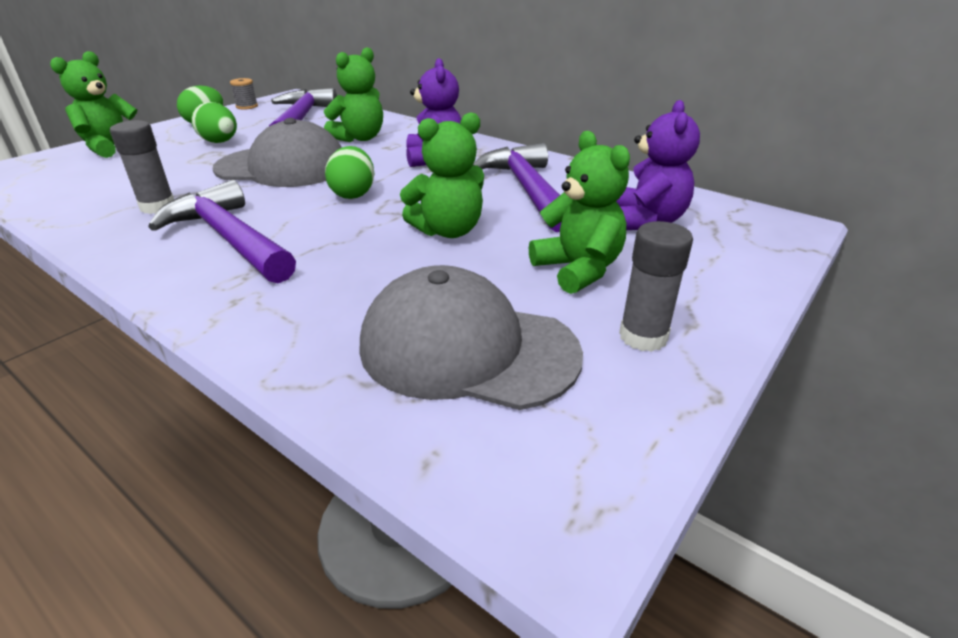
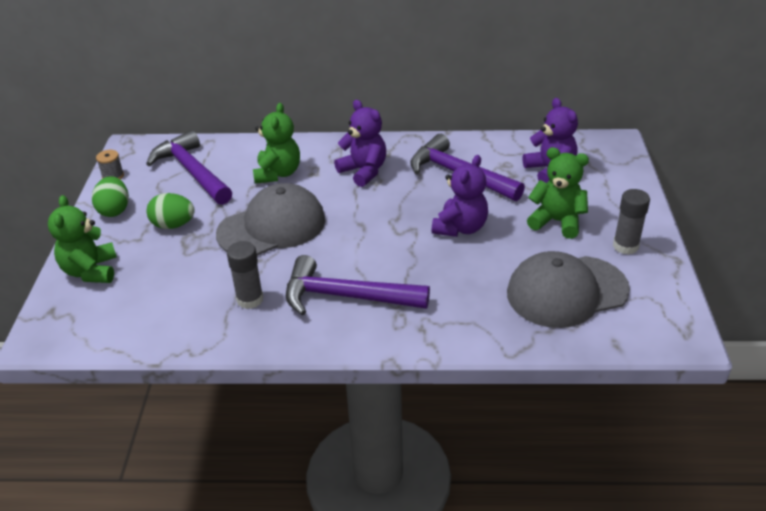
camera: 35 degrees left, 5 degrees up
green egg [325,146,374,199] -> none
green teddy bear [400,112,484,238] -> purple teddy bear [431,155,488,237]

